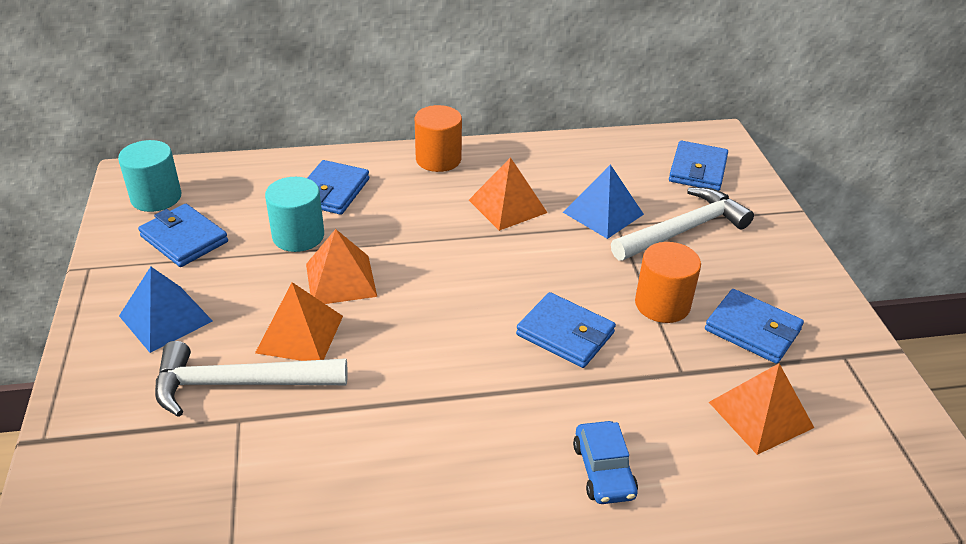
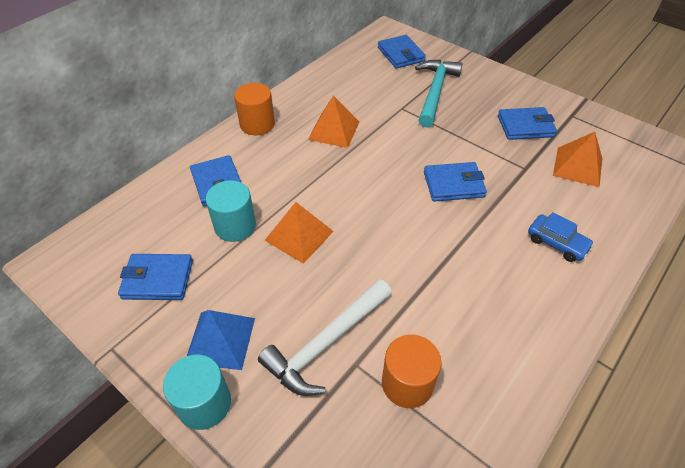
camera: 40 degrees left, 10 degrees up
turquoise cylinder [118,140,181,212] -> turquoise cylinder moved to [163,355,231,430]
orange pyramid [255,282,343,361] -> none
blue pyramid [563,164,644,239] -> none
white hammer [611,187,754,261] -> turquoise hammer [415,60,462,128]
orange cylinder [635,242,701,323] -> orange cylinder moved to [382,335,442,408]

